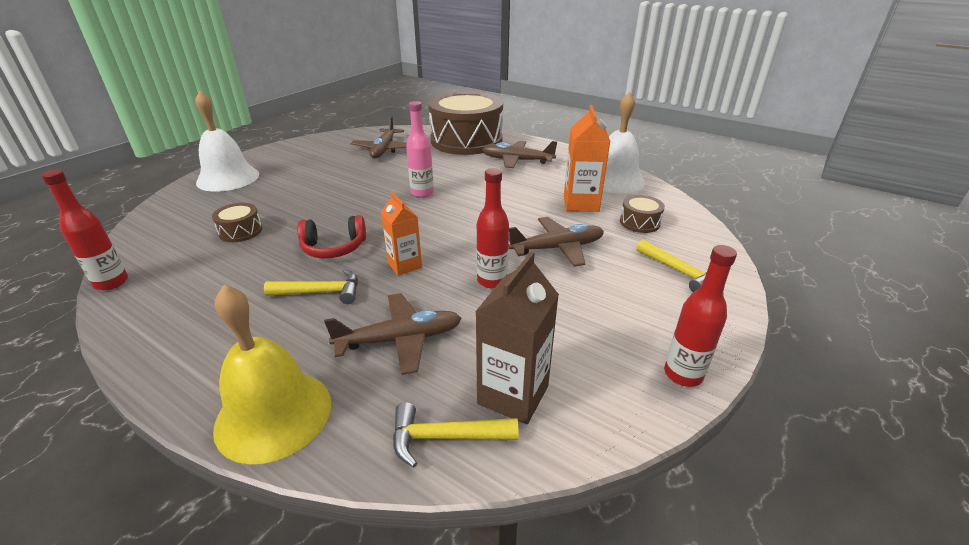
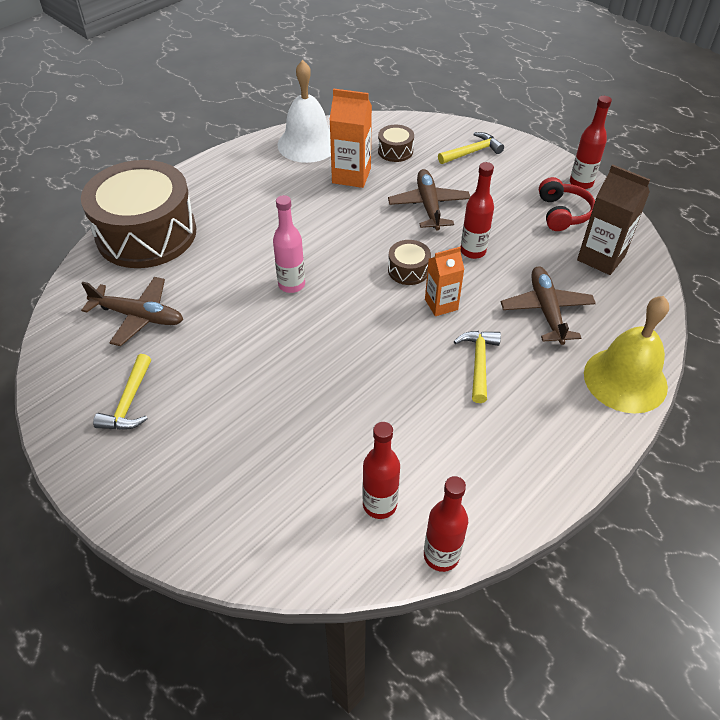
camera: 80 degrees left, 15 degrees up
white bell [195,91,259,192] -> none
brown drum [212,203,262,242] -> brown drum moved to [388,240,431,285]
red headphones [297,215,366,258] -> red headphones moved to [539,177,595,231]
yellow hammer [393,402,519,468] -> yellow hammer moved to [93,354,151,430]
brown plane [482,141,557,168] -> none
none -> red bottle [362,422,400,519]

